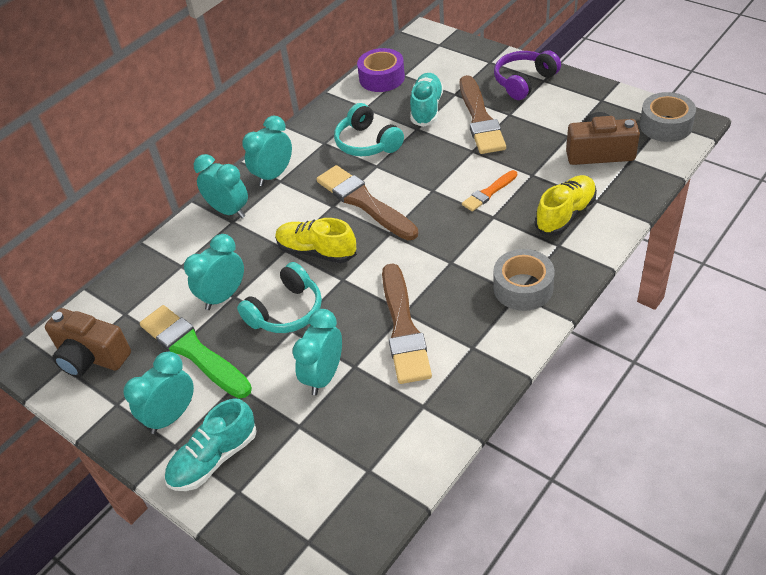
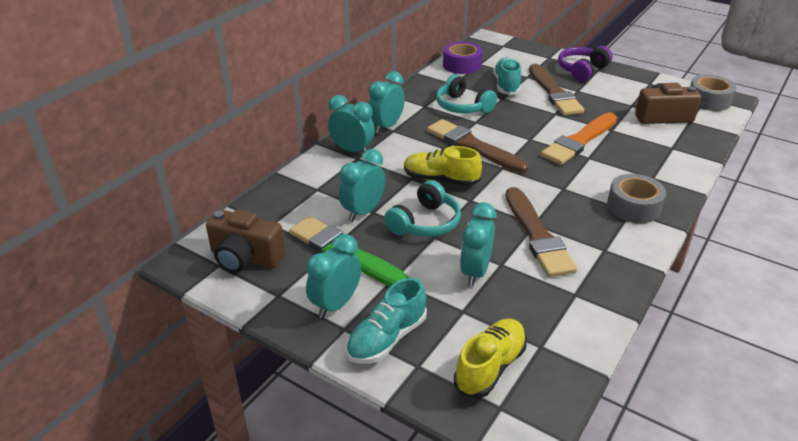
camera: 10 degrees left, 10 degrees down
orange brush [462,170,517,212] -> orange brush [541,113,617,165], size x1.89
yellow shoe [535,175,597,235] -> yellow shoe moved to [454,318,527,398]

